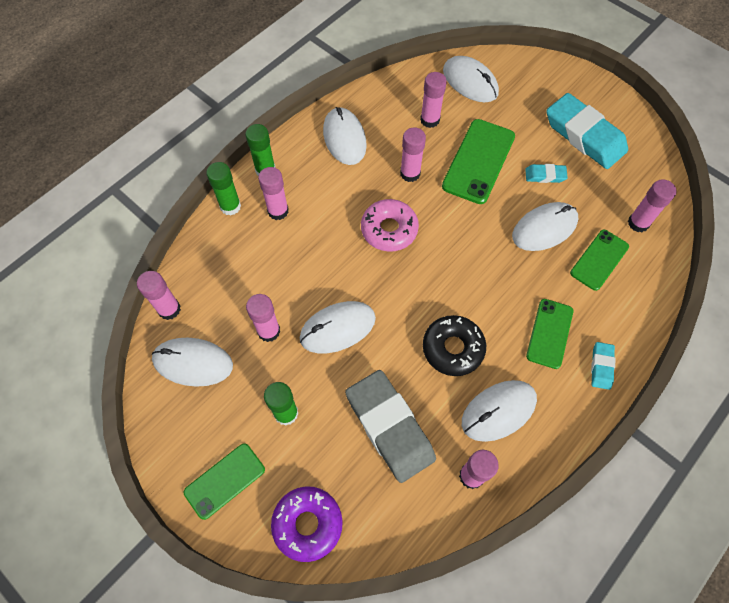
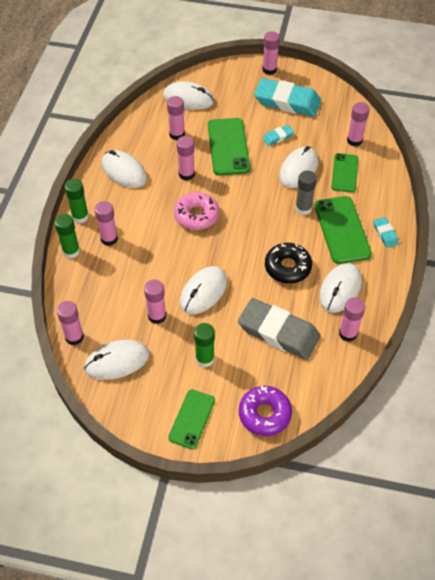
camera: 30 degrees left, 10 degrees down
green phone [526,299,573,369] -> green phone [314,196,372,264], size x1.55
none -> pink glue stick [262,31,280,75]
none -> grey glue stick [295,170,317,215]

